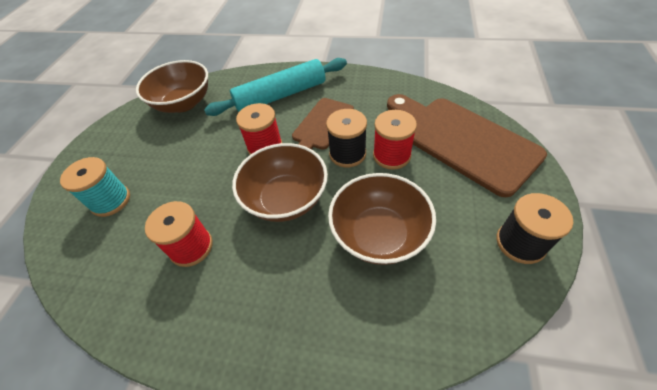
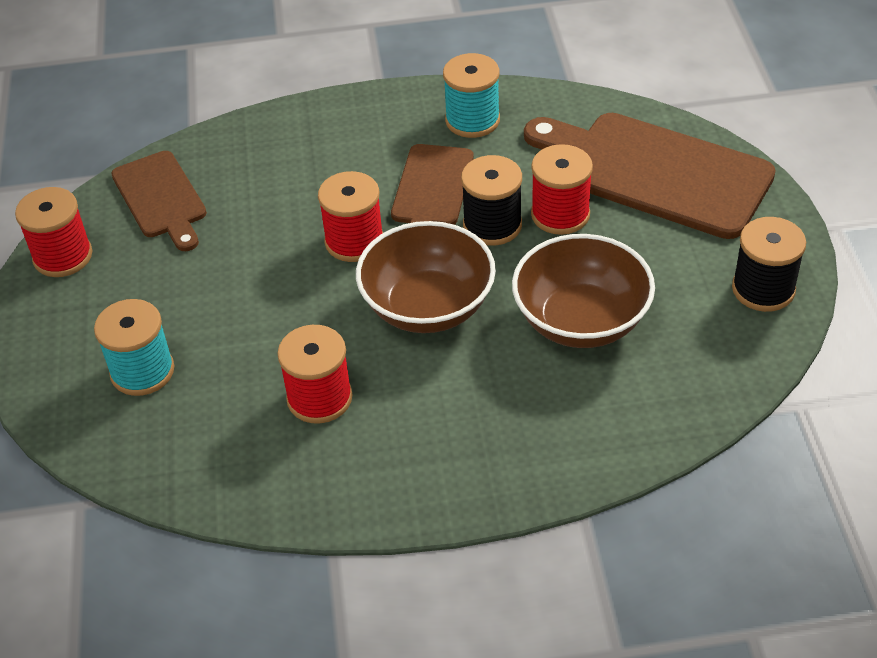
camera: 20 degrees left, 5 degrees down
brown bowl [136,60,208,113] -> brown cutting board [111,151,207,251]
turquoise rolling pin [204,58,347,116] -> none
none -> red spool [15,187,92,277]
none -> turquoise spool [443,53,500,138]

